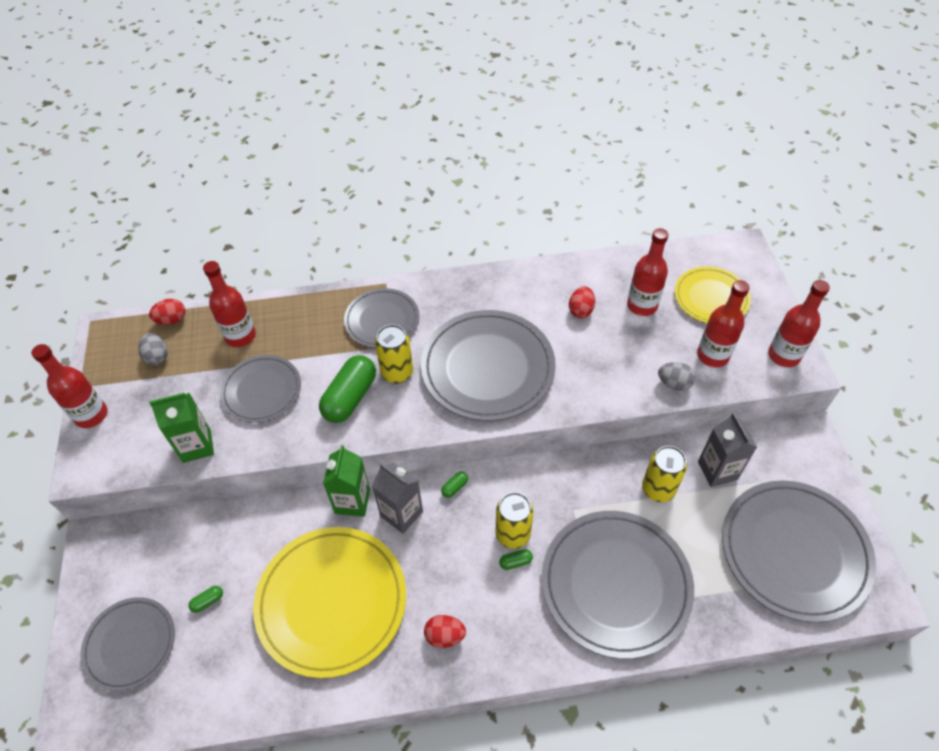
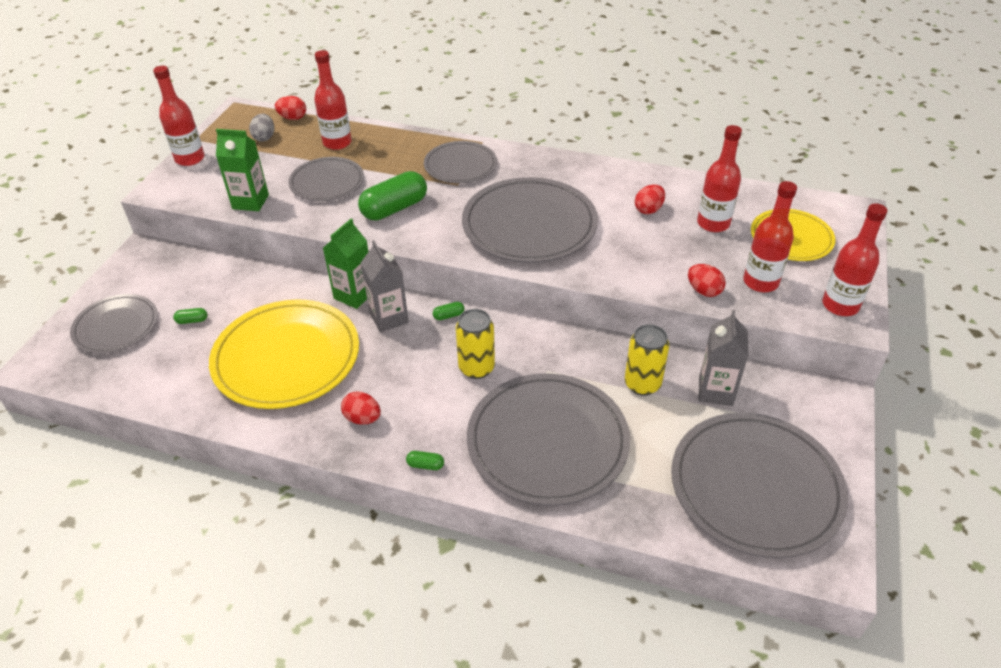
camera: 25 degrees right, 10 degrees down
yellow can [375,324,413,383] -> none
green capsule [499,549,533,570] -> green capsule moved to [406,451,444,470]
grey egg [658,362,696,391] -> red egg [688,264,726,297]

